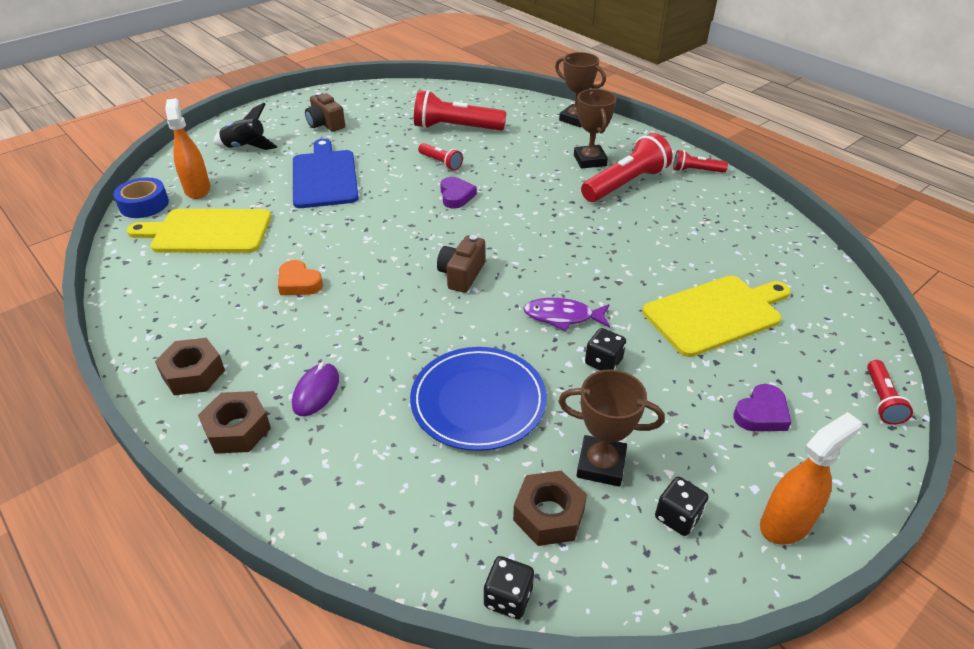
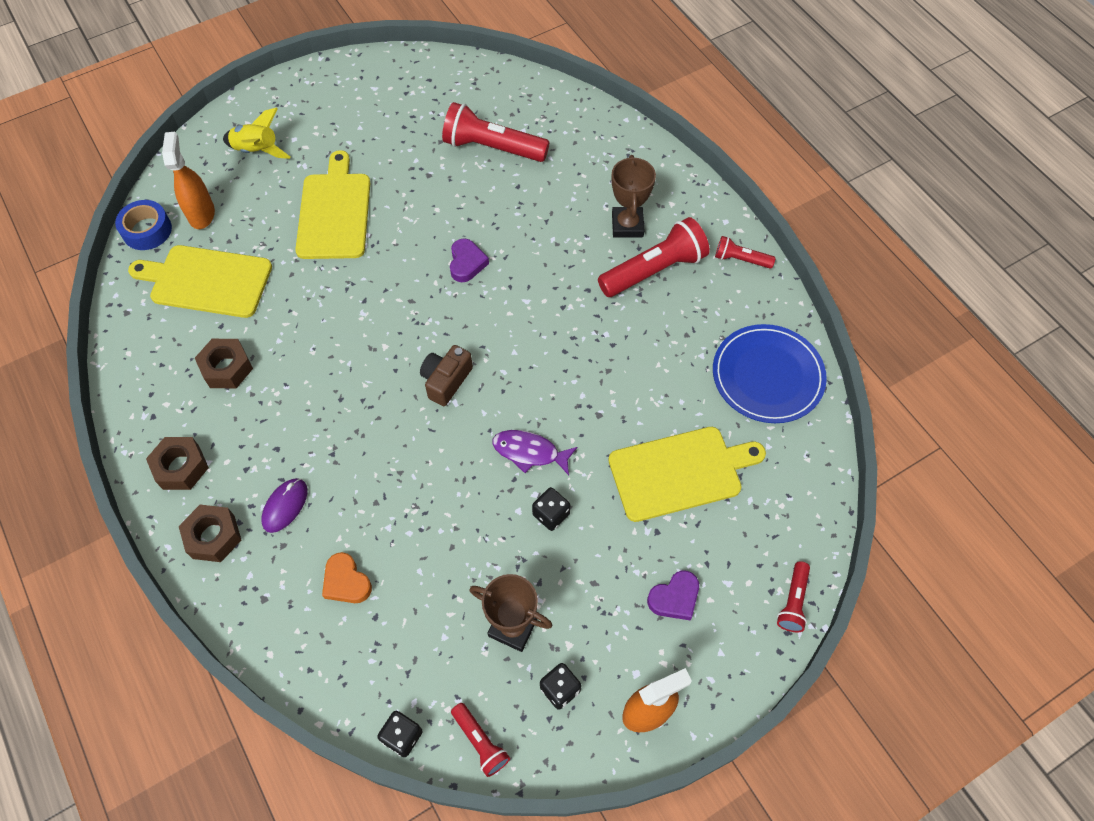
camera: 10 degrees right, 20 degrees up
black rocket [213,103,278,150] -> yellow rocket [223,108,291,159]
orange heart [278,260,323,295] -> orange heart moved to [322,552,372,603]
blue cutting board [293,139,359,208] -> yellow cutting board [295,150,370,259]
brown camera [305,92,345,132] -> none
blue plate [410,347,547,451] -> blue plate moved to [713,324,827,423]
red flashlight [418,143,463,171] -> red flashlight moved to [451,703,510,777]
brown nut [513,471,587,546] -> brown nut moved to [195,339,253,388]
brown trophy [555,52,606,127] -> none

